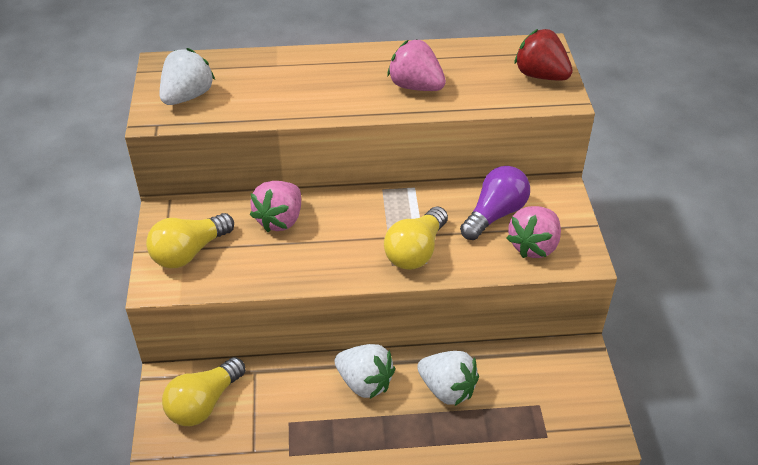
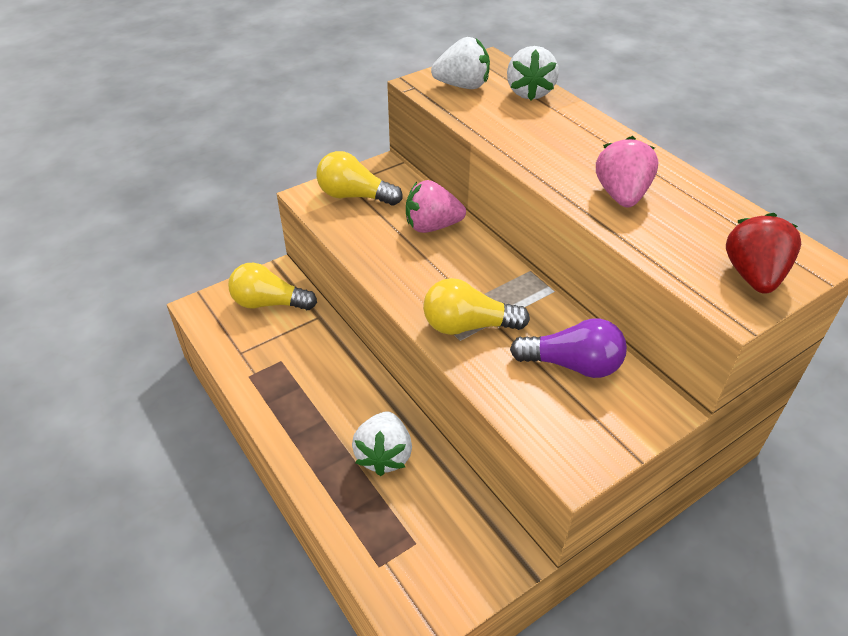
camera: 60 degrees right, 0 degrees up
white strawberry [334,344,395,399] -> white strawberry moved to [507,46,559,100]
pink strawberry [506,206,561,258] -> none

